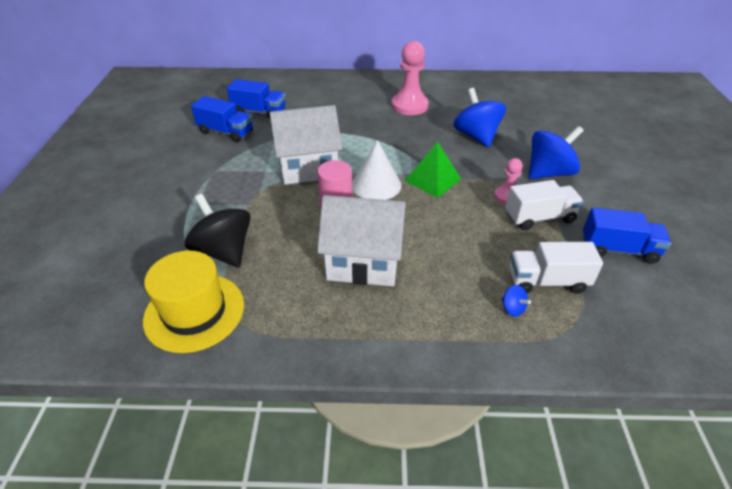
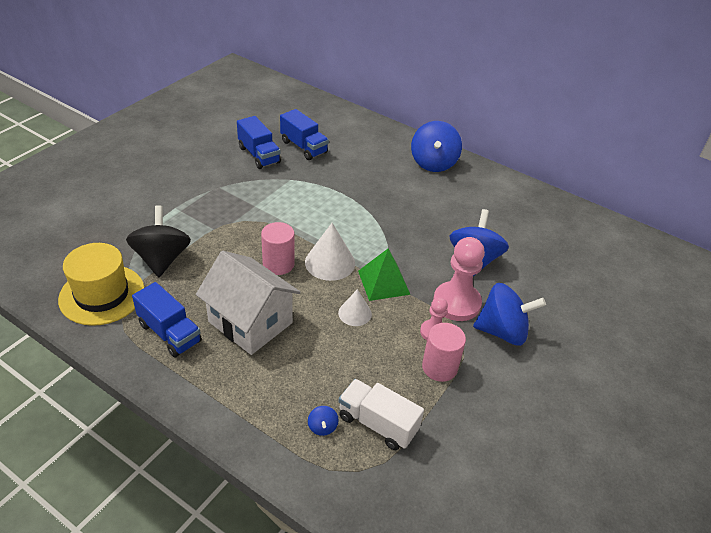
camera: 30 degrees right, 0 degrees up
white house [270,105,342,185] -> none
pink pawn [392,41,429,115] -> pink pawn moved to [433,237,485,321]
white truck [505,180,584,230] -> pink cylinder [422,323,466,382]
blue truck [583,208,671,264] -> blue truck moved to [132,282,202,357]
none -> white cone [338,289,372,326]
none -> blue spinning top [411,121,462,172]

